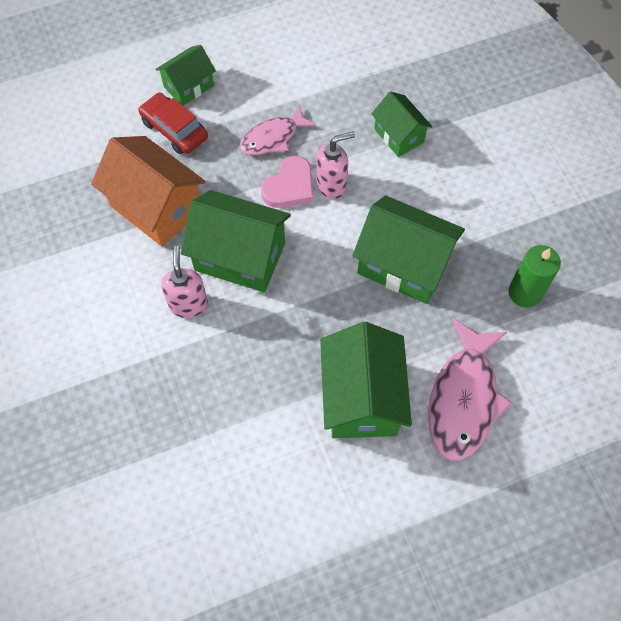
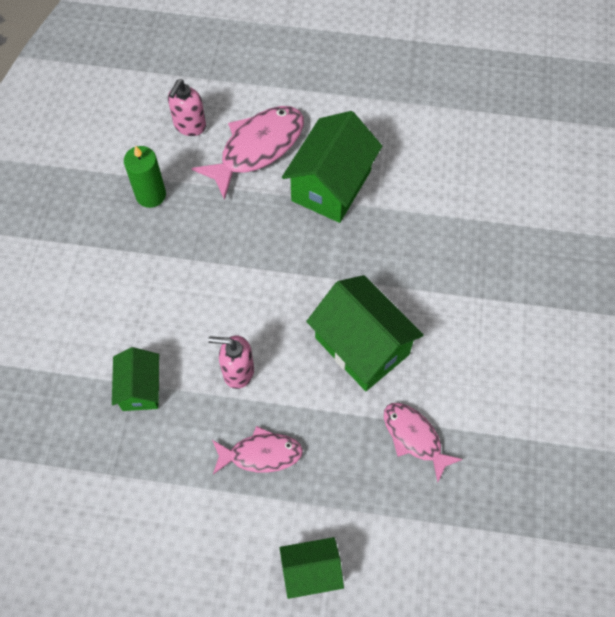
camera: 150 degrees left, 0 degrees up
orange house [91,136,206,247] -> pink fish [384,403,463,482]
red car [139,93,208,154] -> none
pink soap dispenser [161,246,208,318] -> pink soap dispenser moved to [168,79,206,136]
pink heart [261,156,314,208] -> none
green house [352,195,465,304] -> none

